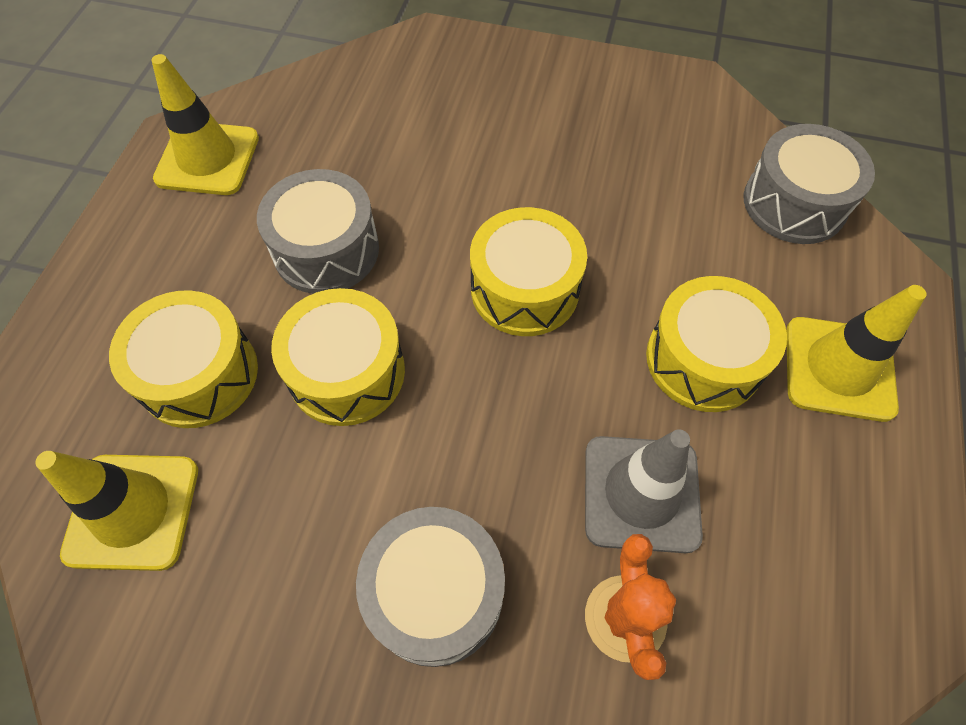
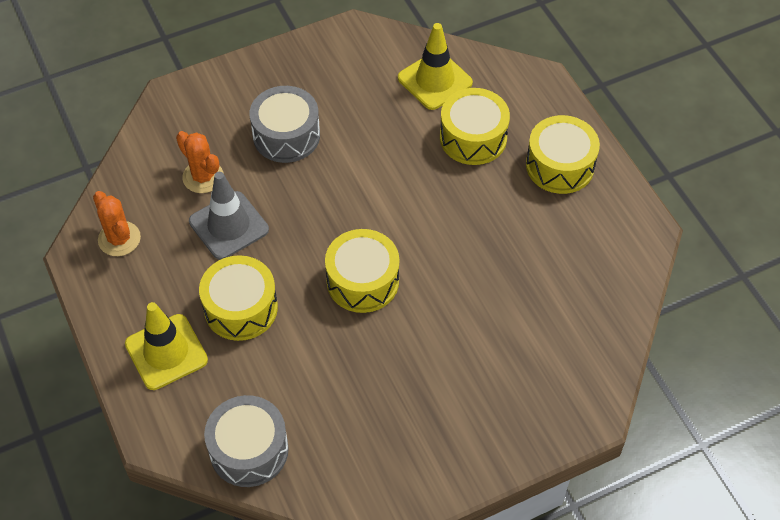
camera: 140 degrees right, 5 degrees down
yellow traffic cone [152,54,259,195] -> none
grey drum [257,169,379,294] -> none
yellow drum [271,288,405,426] -> yellow drum moved to [526,115,600,194]
none -> orange cactus [93,191,141,256]

